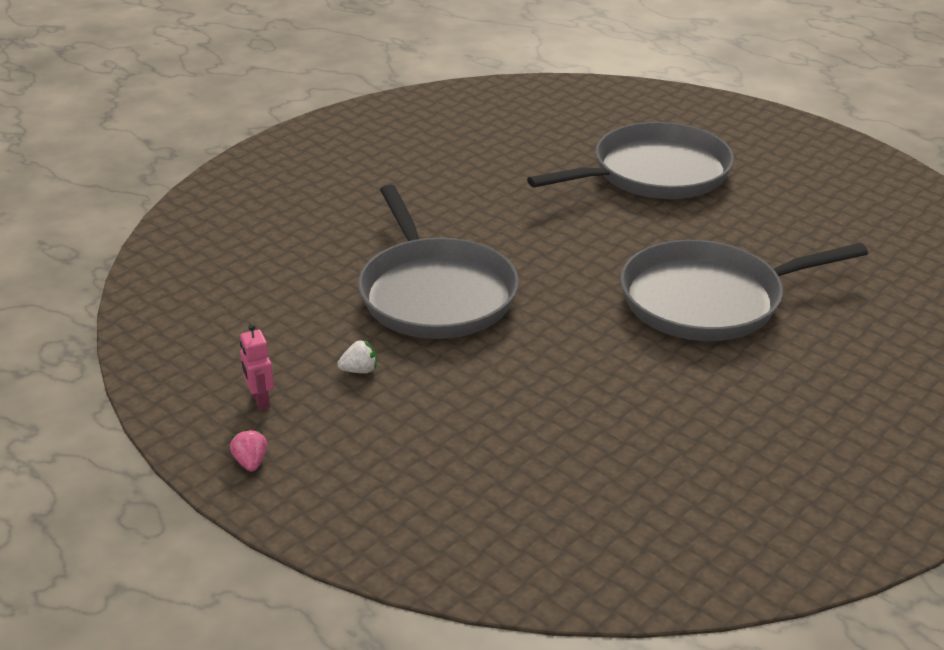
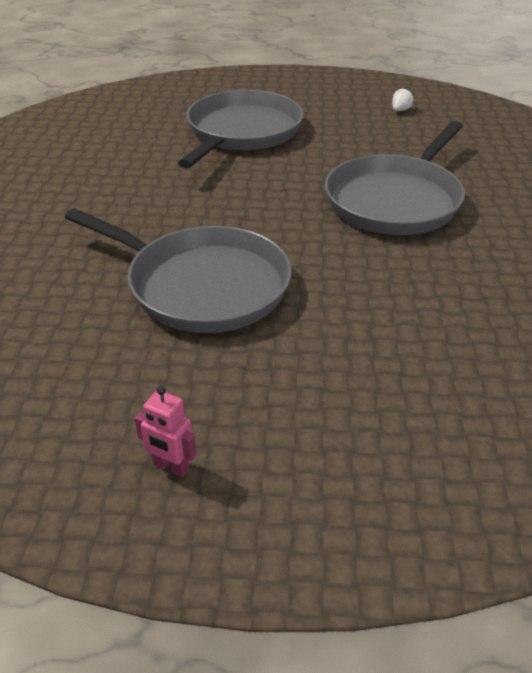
camera: 40 degrees left, 5 degrees up
pink strawberry [230,429,267,472] -> none
white strawberry [337,340,376,373] -> white strawberry moved to [392,87,414,111]

